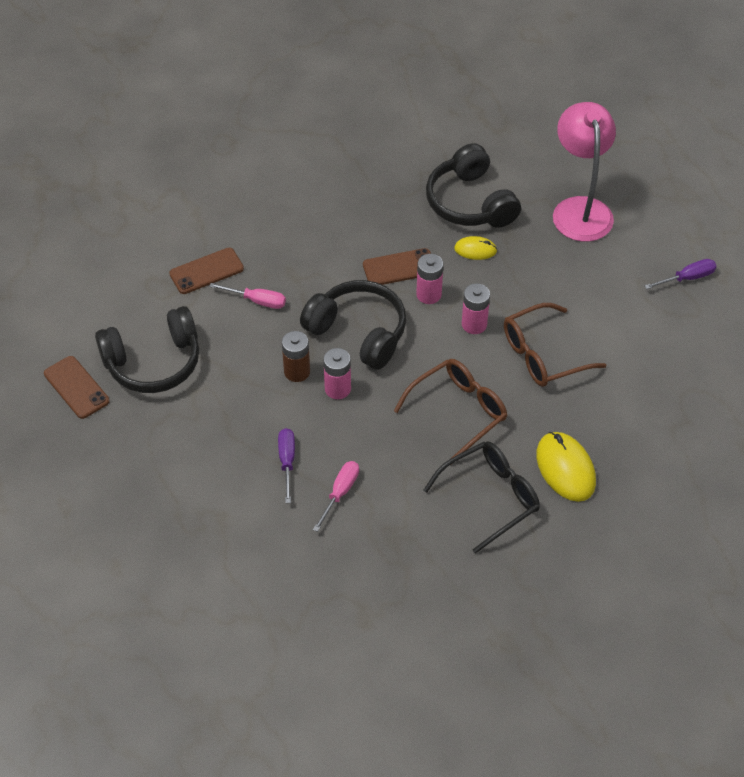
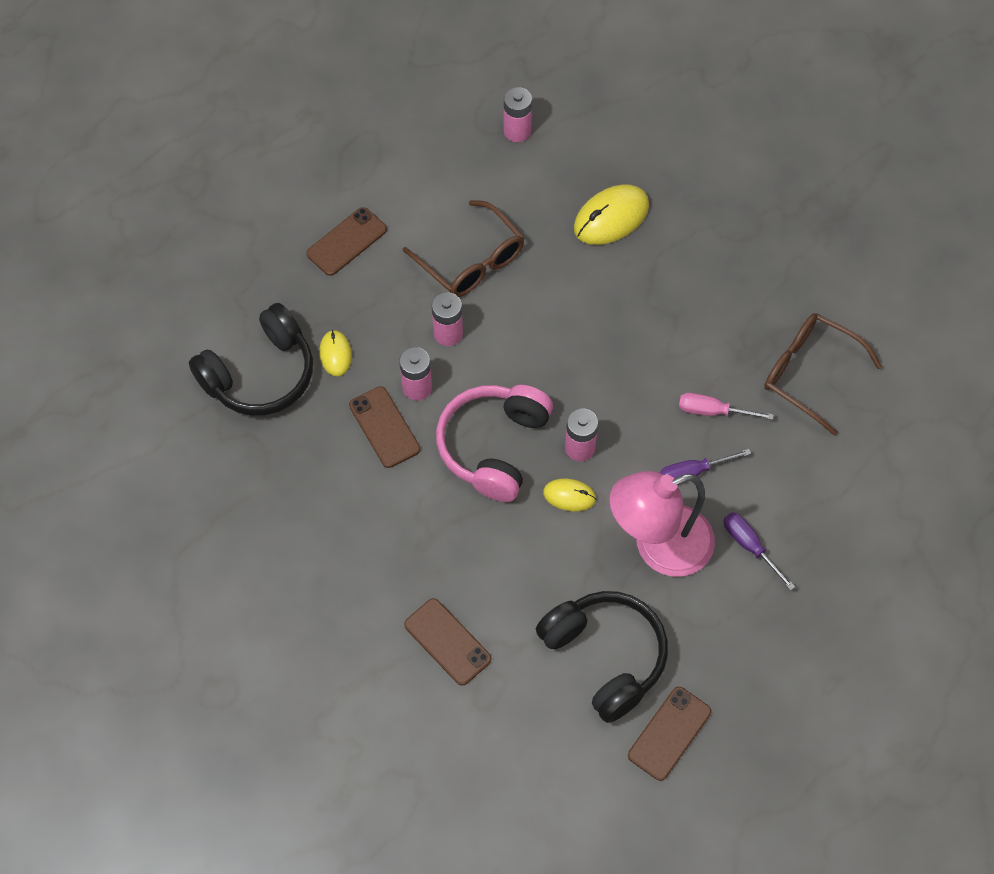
camera: 105 degrees left, 10 degrees up
pink screwdriver [209,283,286,309] -> none
brown battery [282,331,310,382] -> yellow mouse [543,479,596,511]
black headphones [300,280,406,370] -> pink headphones [436,385,553,502]
brown glasses [394,359,507,460] -> brown glasses moved to [764,313,882,436]
black glasses [423,441,540,554] -> none
pink lamp [553,102,616,242] -> pink lamp moved to [609,471,715,577]
purple screwdriver [645,259,717,289] -> purple screwdriver moved to [724,512,795,591]
none -> brown phone [306,207,387,276]
none -> pink battery [504,87,532,142]

